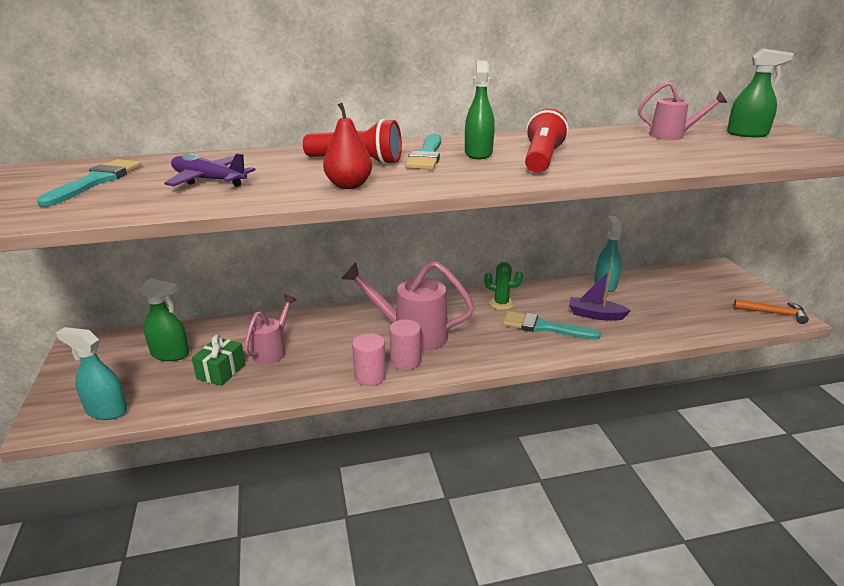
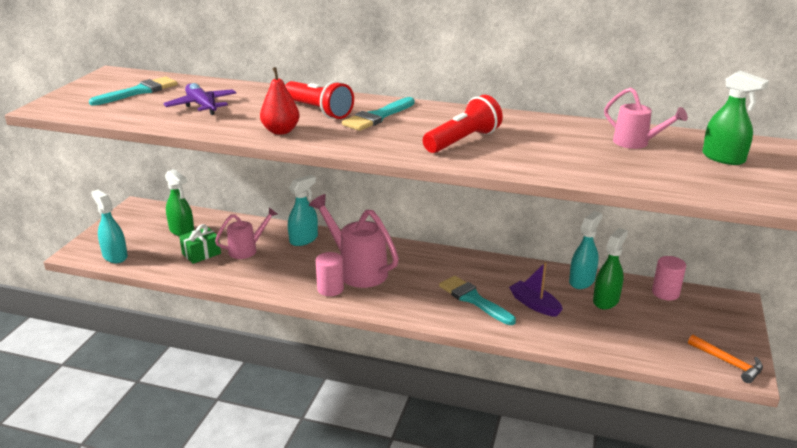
camera: 30 degrees right, 0 degrees up
pink cylinder [352,333,386,386] -> pink cylinder moved to [652,256,686,300]
green spray bottle [465,60,495,159] -> green spray bottle moved to [593,228,628,310]
green cactus [484,262,523,310] -> none
none -> turquoise spray bottle [288,175,318,246]

